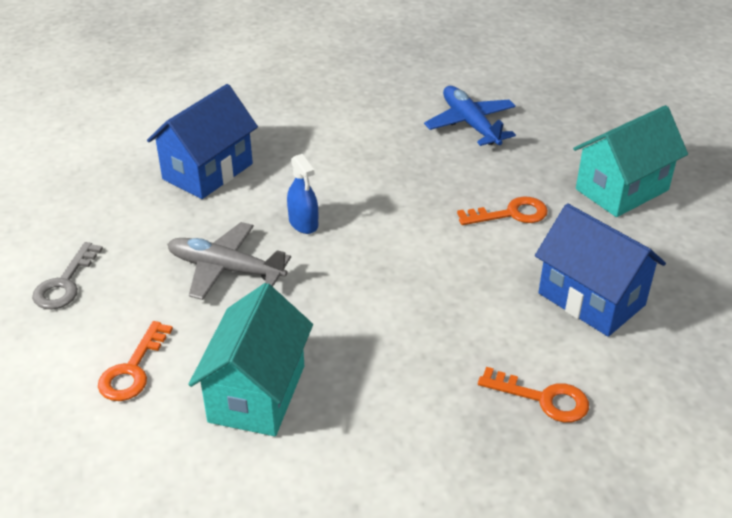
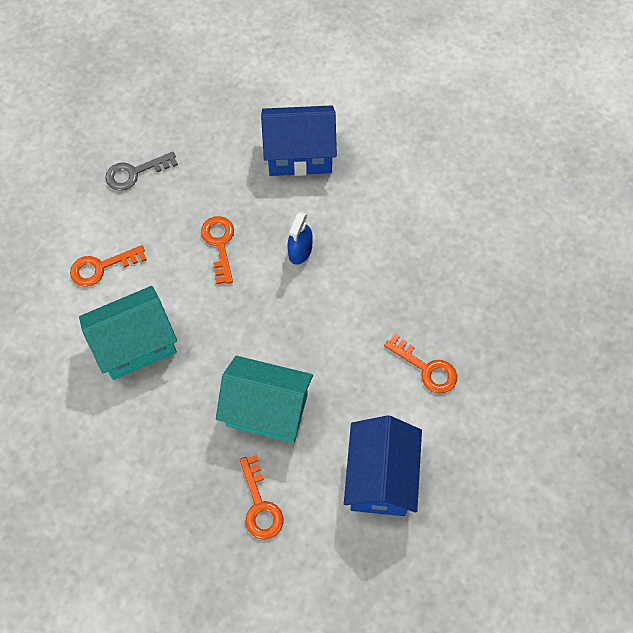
camera: 50 degrees right, 25 degrees up
grey plane [167,222,291,300] -> orange key [201,216,234,284]
blue plane [424,86,516,146] -> none
turquoise house [573,105,688,217] -> turquoise house moved to [216,356,313,443]

